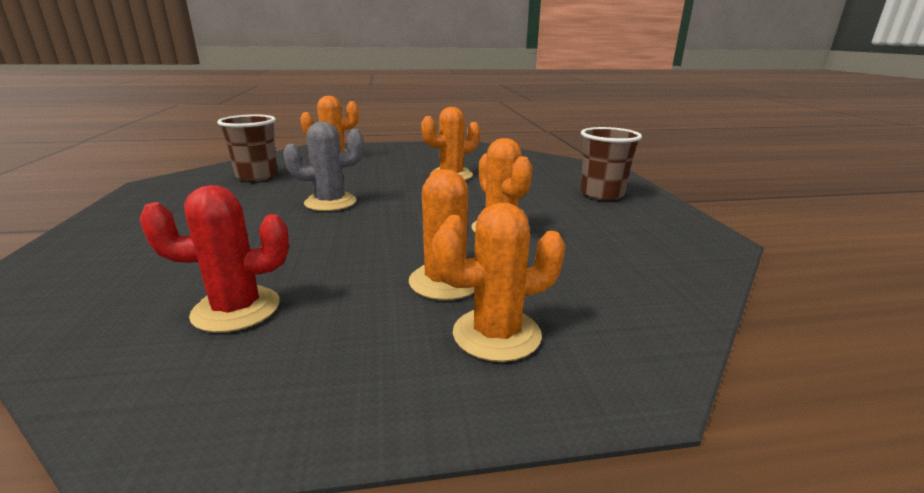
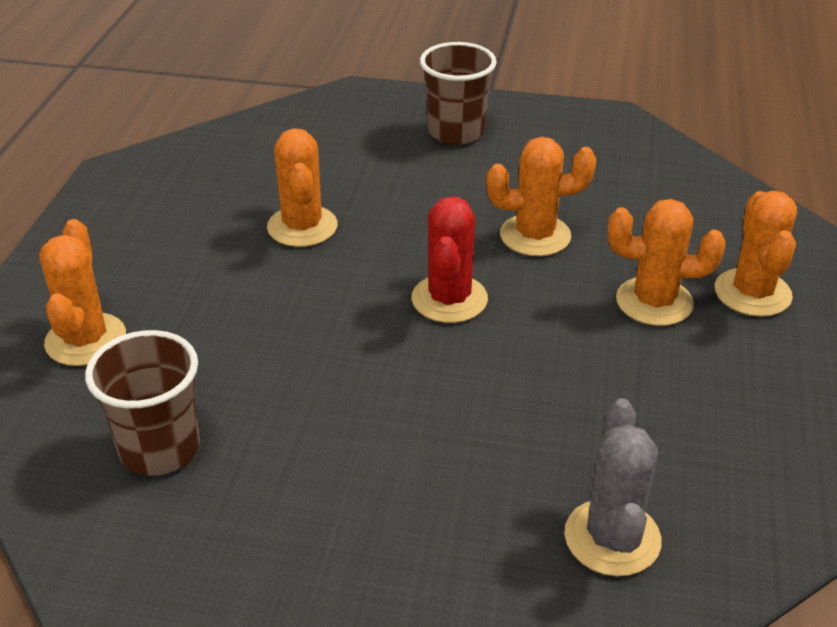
camera: 70 degrees left, 15 degrees up
red cactus [139,185,289,333] -> red cactus moved to [412,197,488,323]
grey cactus [283,121,364,211] -> grey cactus moved to [564,399,662,576]

